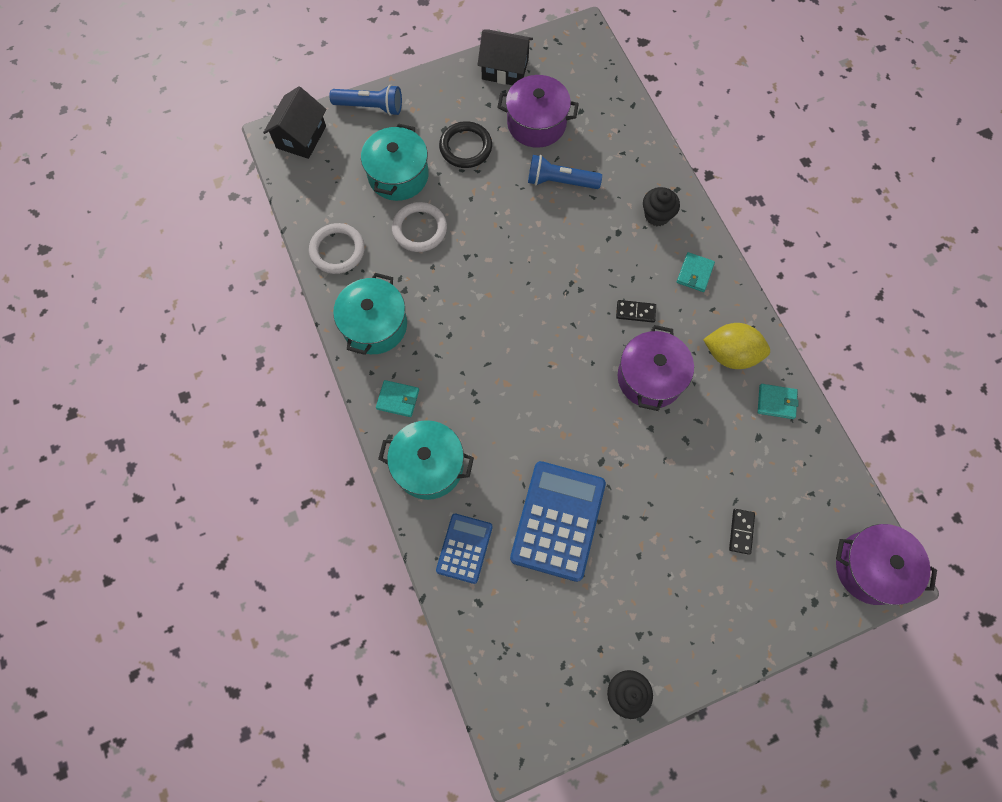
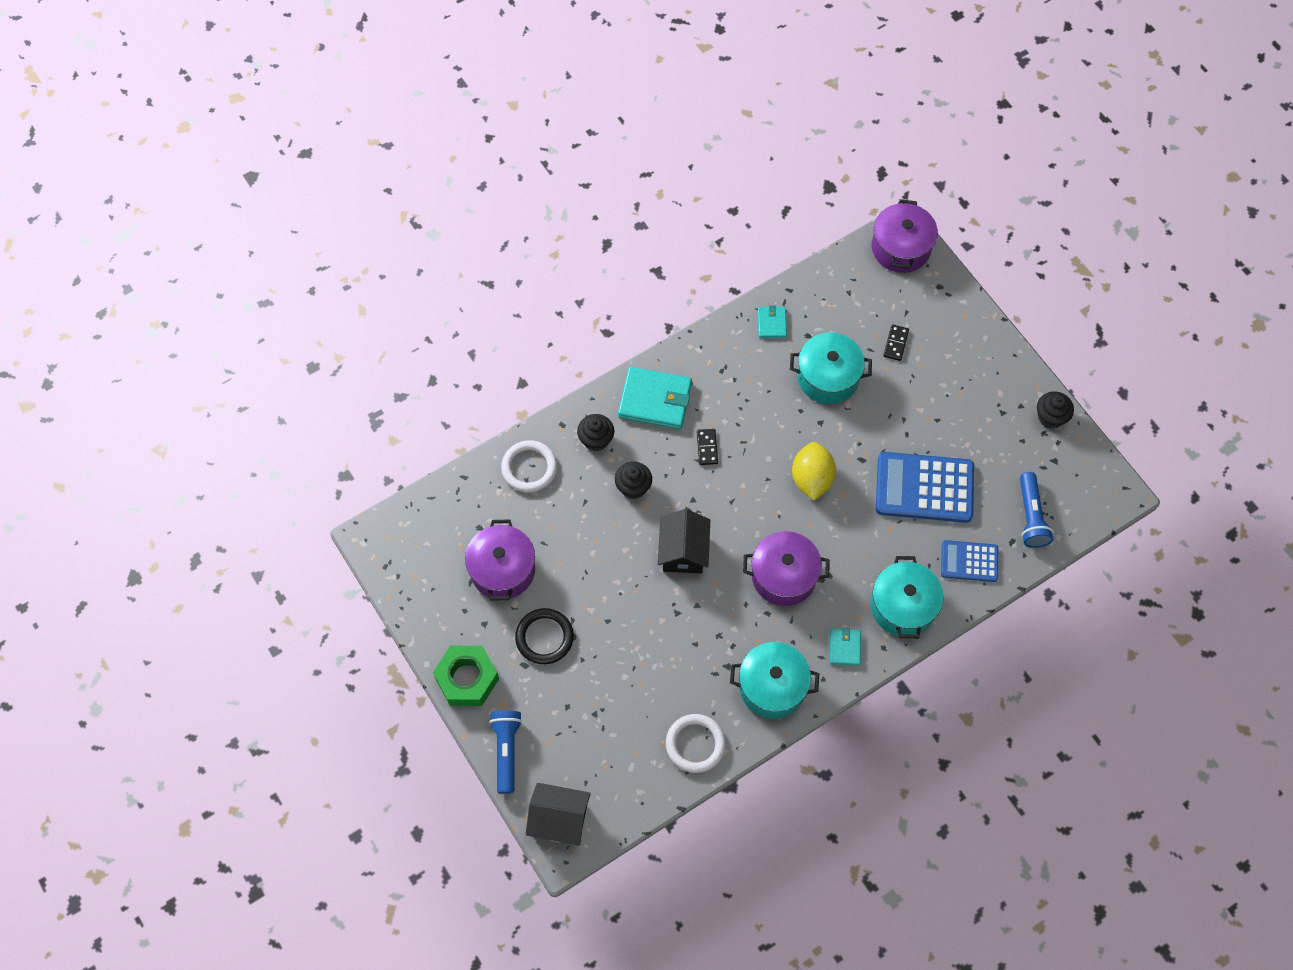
camera: 100 degrees left, 5 degrees down
turquoise pot [361,123,429,201] -> turquoise pot moved to [790,333,872,404]
white ring [392,202,447,252] -> white ring moved to [501,440,557,492]
black house [477,30,533,85] -> black house moved to [658,509,710,574]
blue flashlight [528,155,602,189] -> blue flashlight moved to [1020,472,1053,548]
purple pot [618,325,694,411] -> purple pot moved to [743,531,830,606]
turquoise wallet [677,252,715,292] -> turquoise wallet [618,367,692,429], size x1.92
yellow lemon [703,323,770,369] -> yellow lemon moved to [792,442,836,501]
black domino [729,509,755,555] -> black domino turned 75 degrees counterclockwise [883,324,909,361]
none -> green nut [433,646,499,706]
none -> black cupcake [615,462,652,499]

